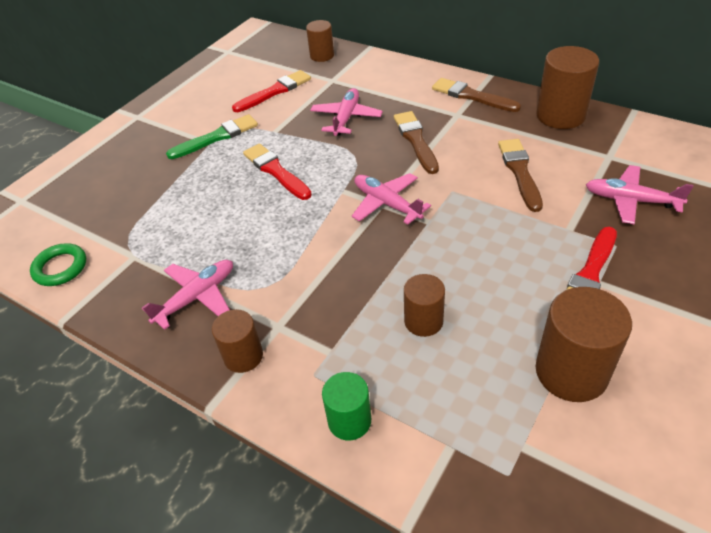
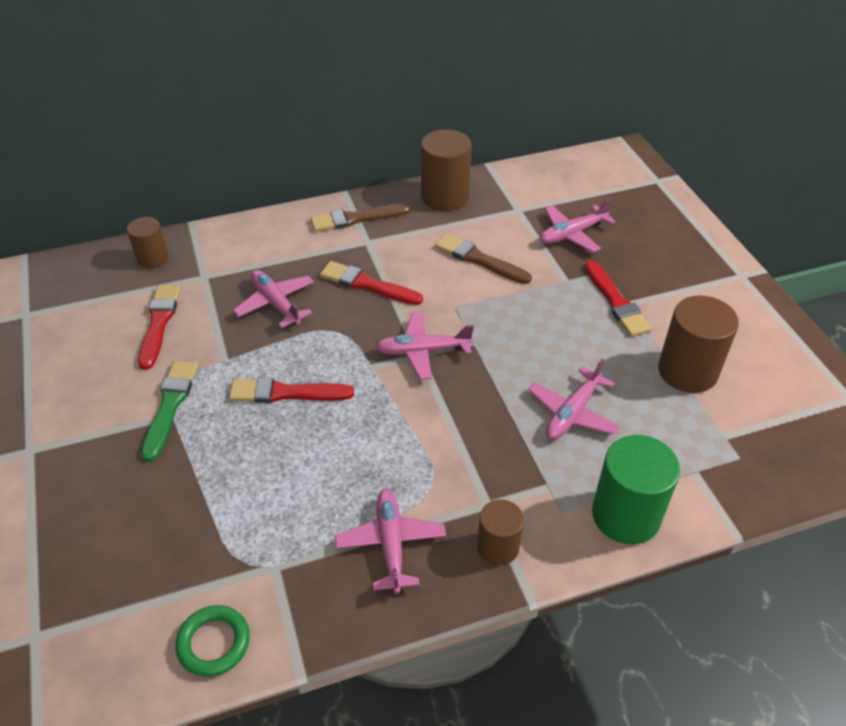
camera: 55 degrees left, 0 degrees up
green cylinder [322,372,371,440] -> green cylinder [592,435,680,544], size x1.67
brown brush [394,111,439,174] -> red brush [320,261,423,305]
brown cylinder [404,274,445,337] -> pink plane [528,359,620,440]

